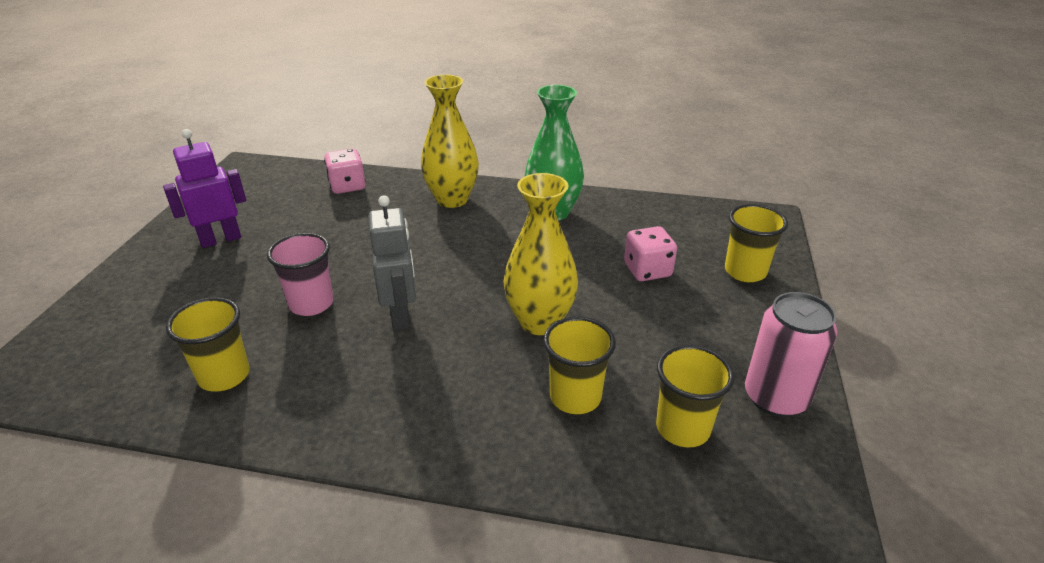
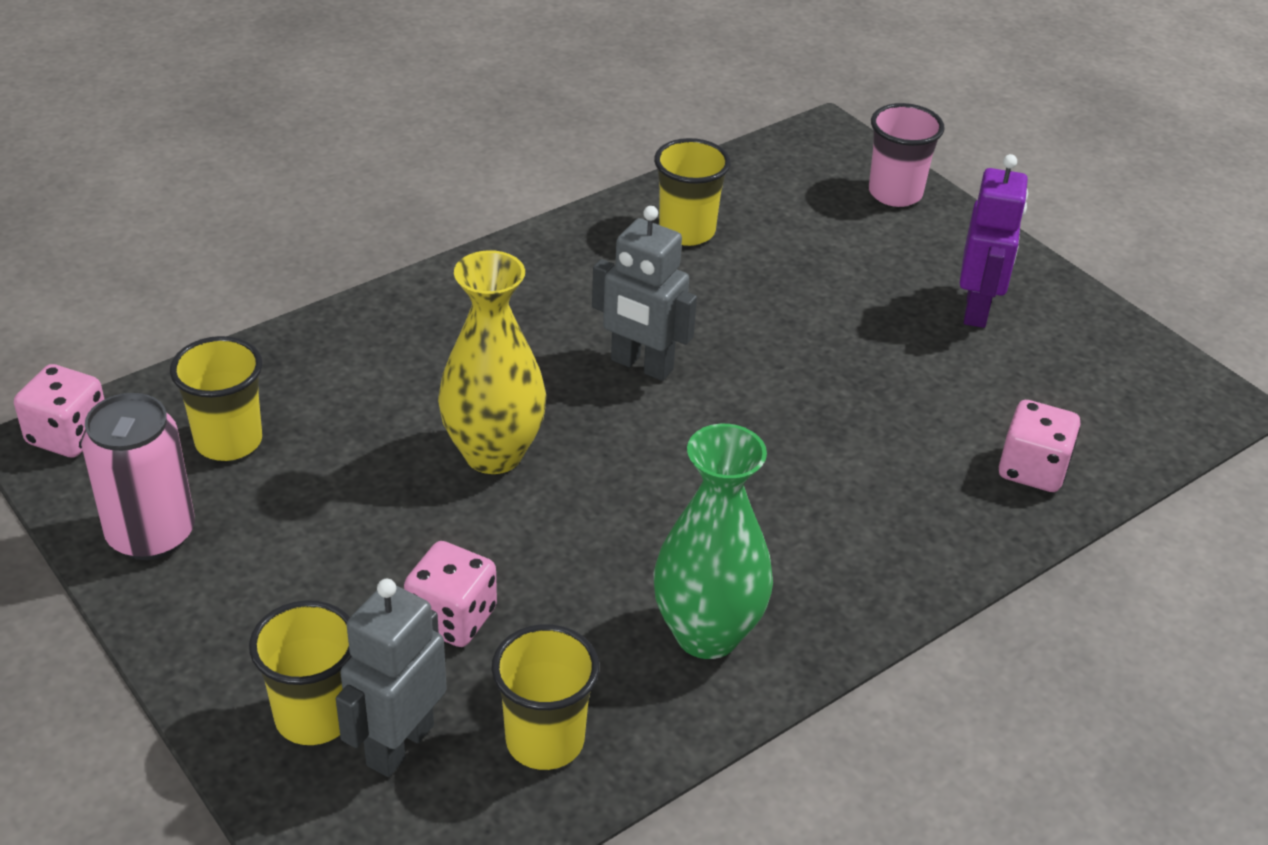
camera: 130 degrees right, 5 degrees up
pink cup [267,233,333,316] -> pink cup moved to [869,103,945,207]
yellow vase [421,74,479,208] -> none
yellow cup [543,317,616,414] -> yellow cup moved to [491,624,599,770]
none -> pink dice [14,364,104,458]
none -> grey robot [336,579,447,777]

